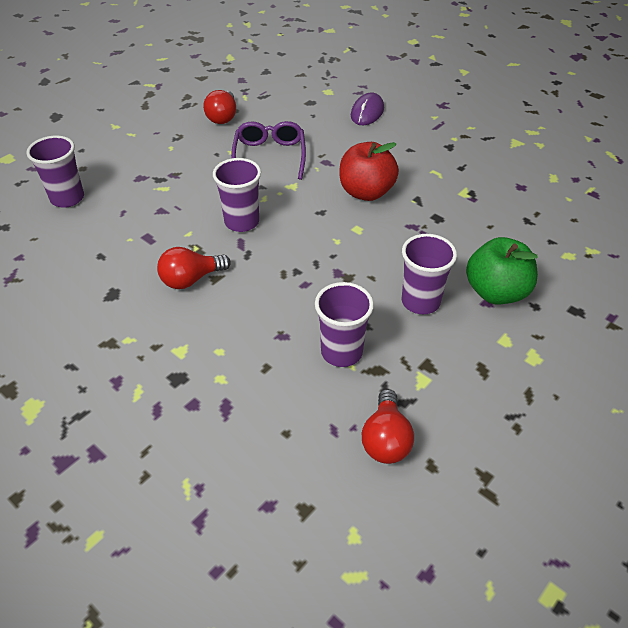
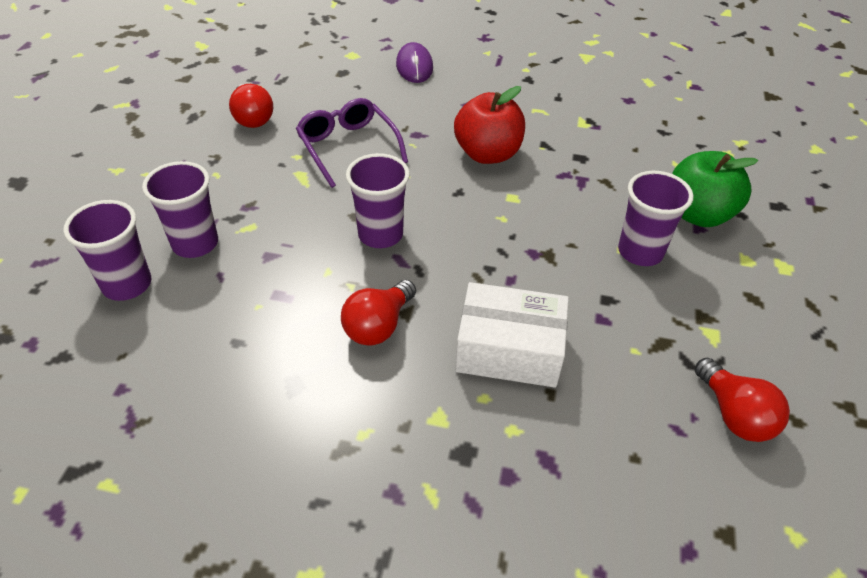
camera: 30 degrees left, 0 degrees up
purple cup [315,282,374,367] -> purple cup moved to [142,161,218,258]
none -> white box [455,282,569,388]

